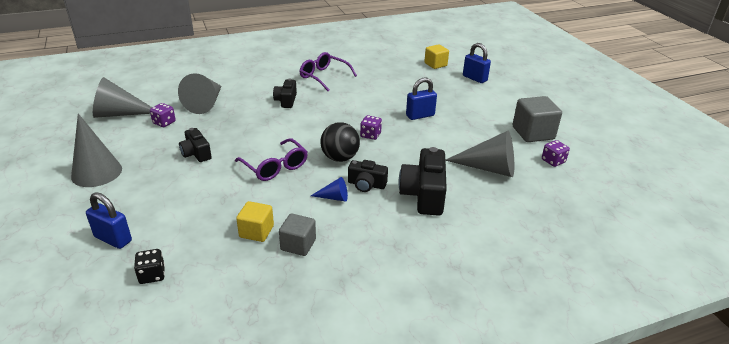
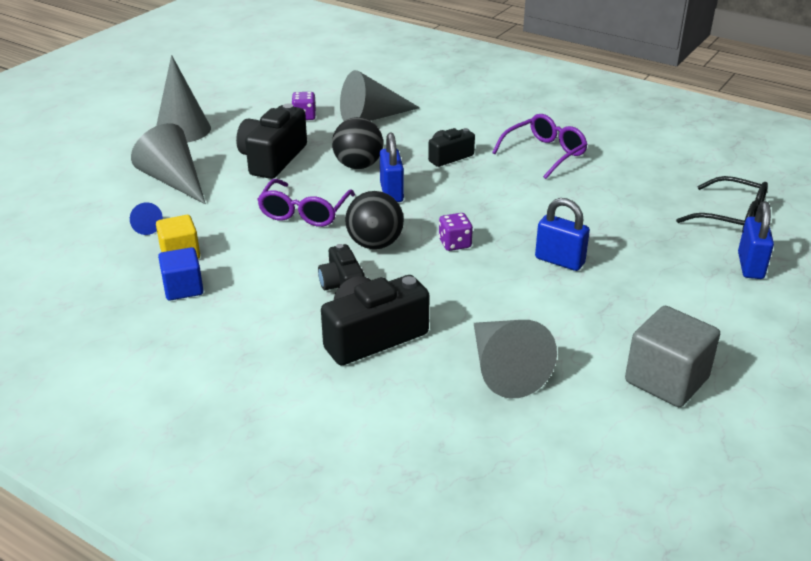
camera: 55 degrees right, 0 degrees up
blue padlock [86,192,132,249] -> blue padlock moved to [380,132,404,202]
grey cone [93,77,152,118] -> grey cone moved to [131,123,206,204]
black dice [134,249,165,284] -> none
black camera [179,128,212,162] -> black camera [236,103,307,179], size x1.70
grey cube [279,213,316,256] -> blue cube [158,247,204,300]
purple glasses [300,52,357,91] -> purple glasses turned 45 degrees clockwise [492,114,588,179]
blue cone [311,177,348,202] -> blue cone moved to [130,202,163,235]
yellow cube [424,44,449,69] -> black glasses [676,176,768,232]
purple dice [542,140,570,167] -> none
none -> black ball [332,117,383,169]

